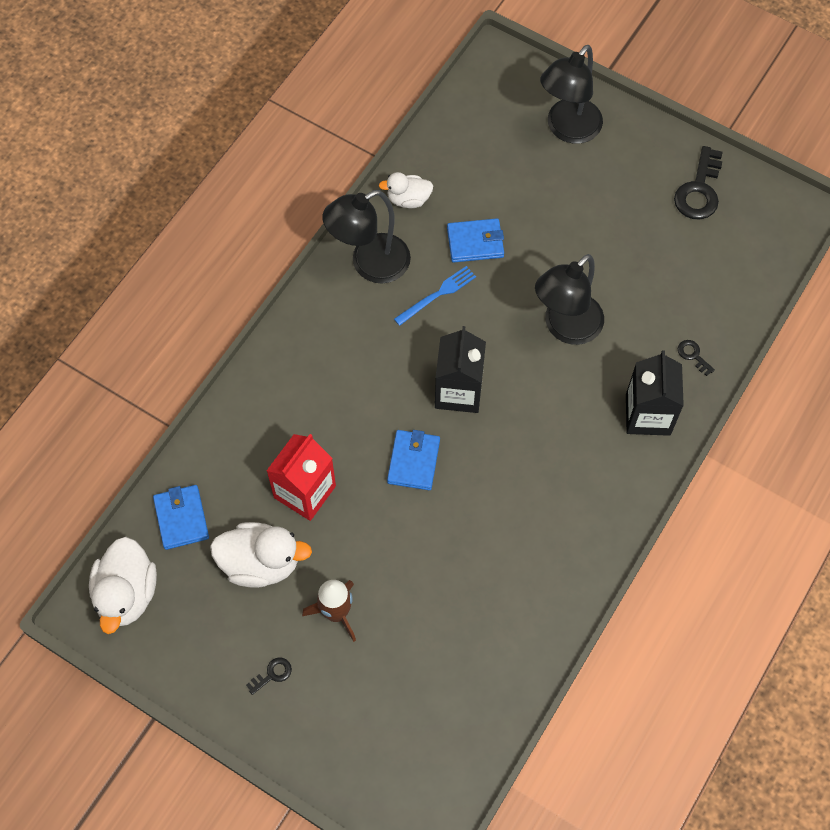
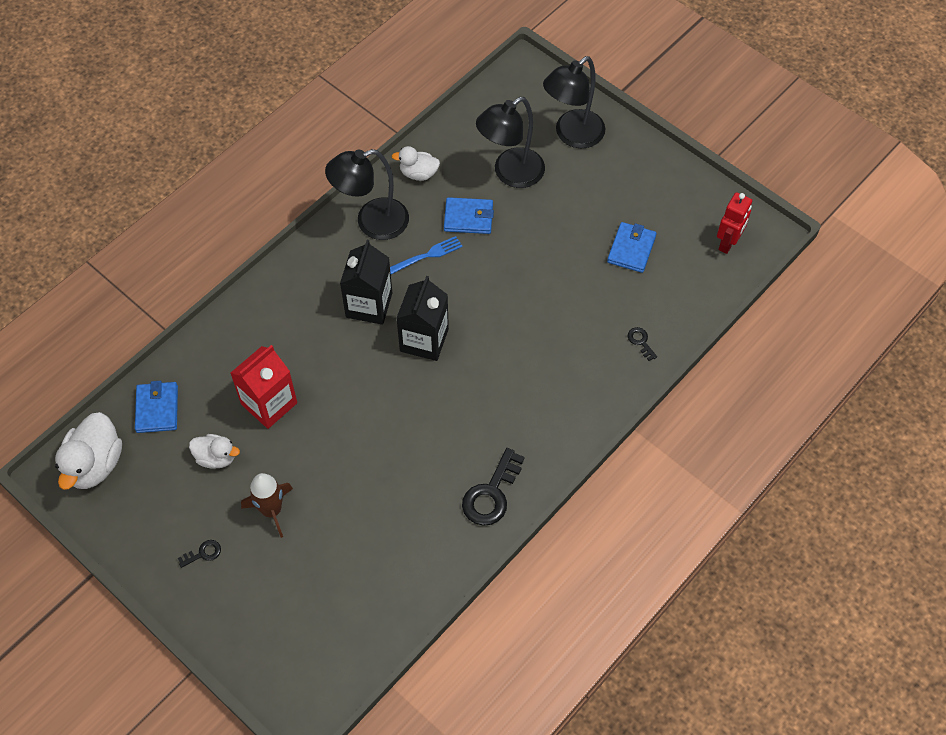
camera: 10 degrees right, 5 degrees down
white duck [210,522,312,588] -> white duck [189,434,240,469], size x0.60
blue wallet [387,430,440,490] -> blue wallet moved to [607,222,657,273]
black lamp [535,254,604,345] -> black lamp moved to [476,97,545,188]
black carton [626,350,684,436] -> black carton moved to [340,240,392,325]
black key [674,146,722,220] -> black key moved to [462,448,525,526]
none -> red robot [717,192,752,254]

